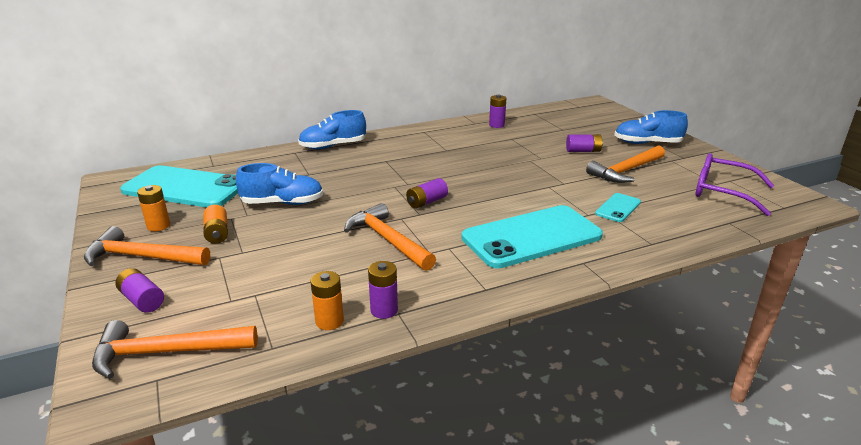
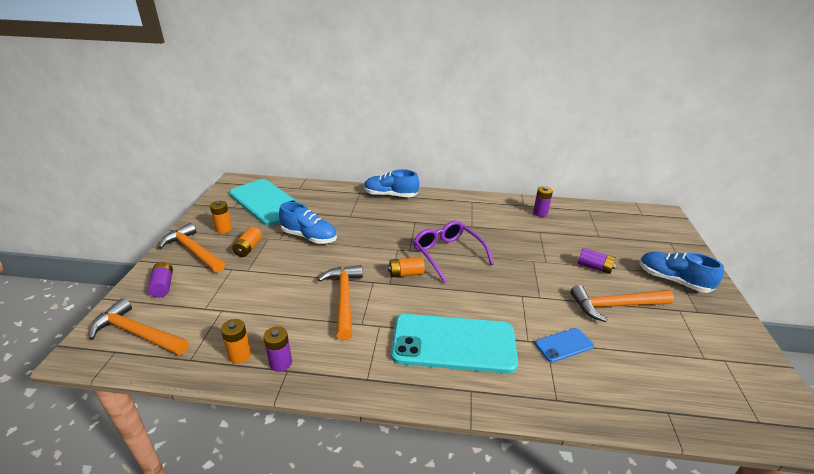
camera: 30 degrees right, 5 degrees up
purple battery [406,178,448,209] -> orange battery [388,257,425,277]
turquoise phone [595,193,641,222] -> blue phone [535,328,594,362]
purple glasses [695,153,774,216] -> purple glasses moved to [413,221,494,283]

